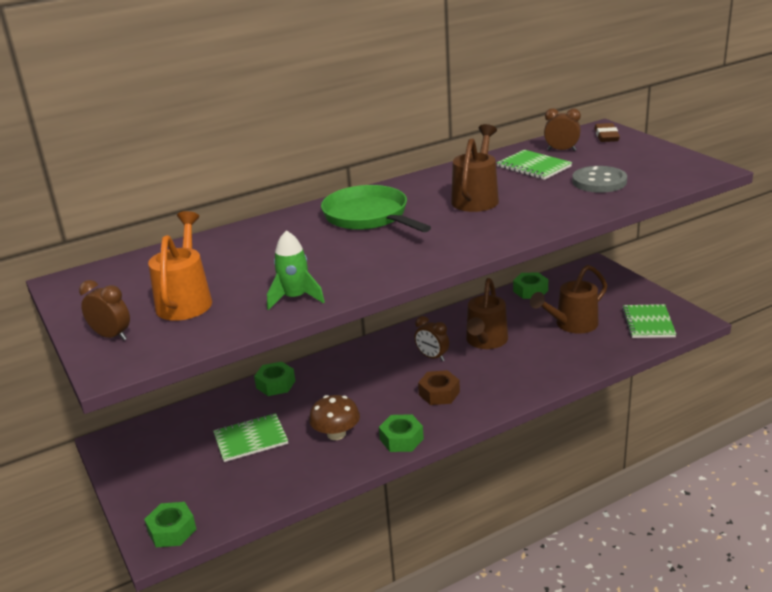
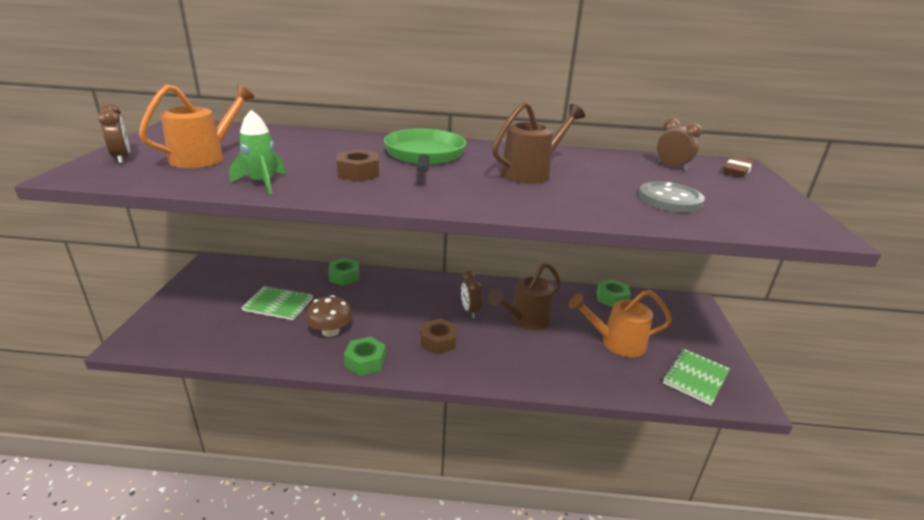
camera: 30 degrees right, 0 degrees up
green nut [144,502,196,547] -> none
green notebook [497,150,572,180] -> none
brown watering can [530,265,607,334] -> orange watering can [569,290,672,357]
none -> brown nut [337,150,379,182]

